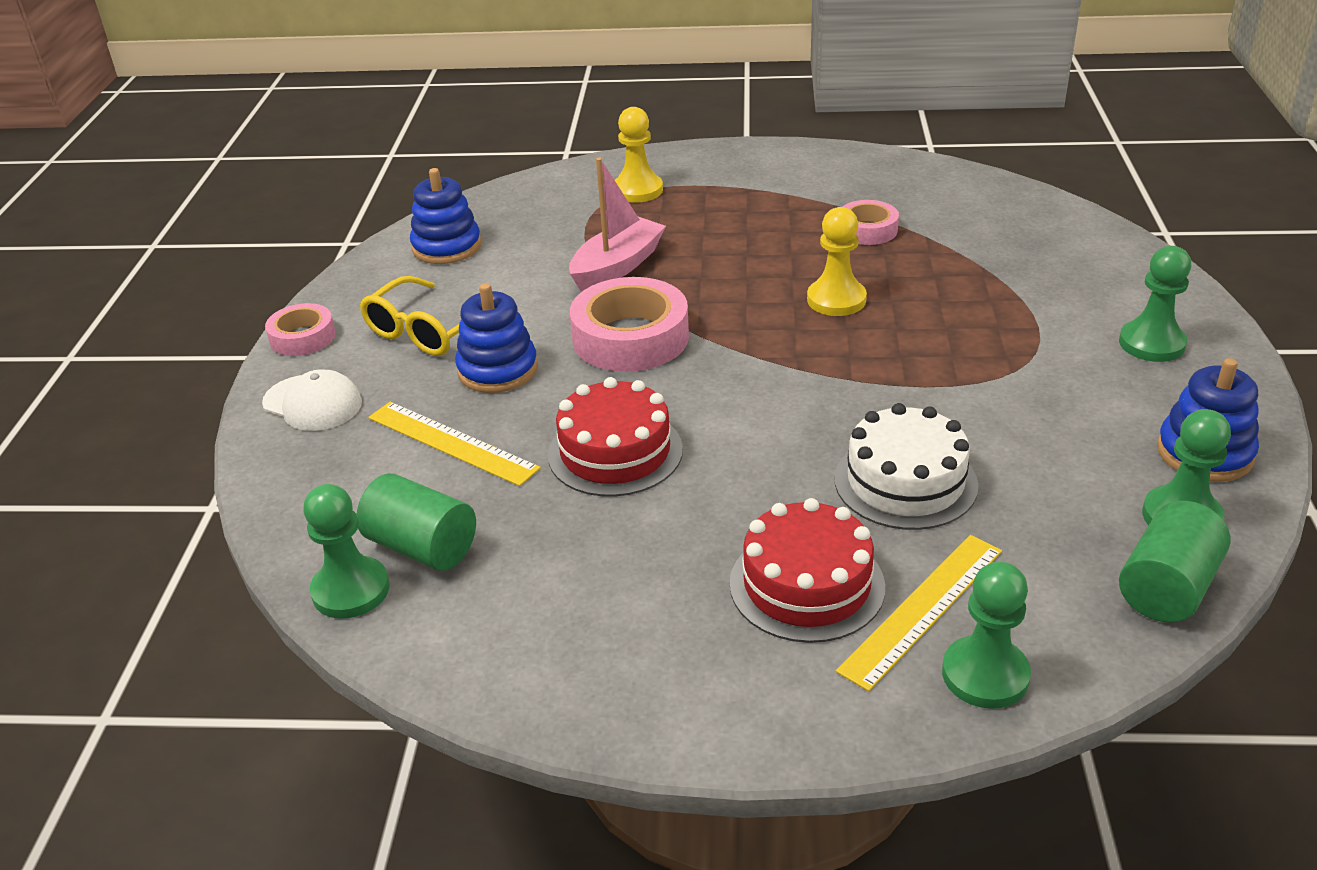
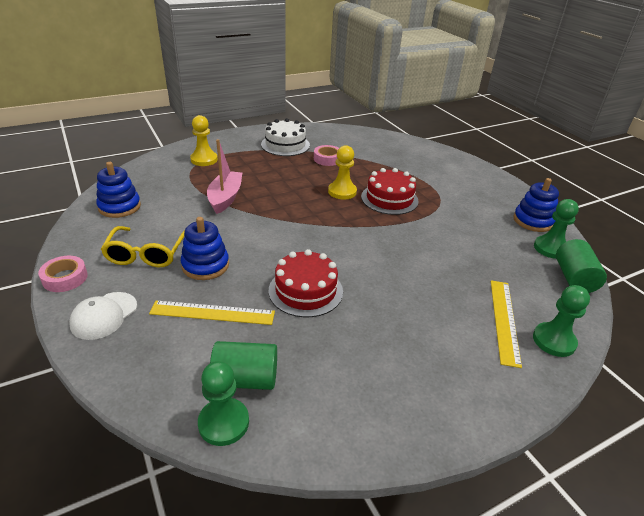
camera: 35 degrees left, 0 degrees up
white cap [262,369,362,431] -> white cap turned 120 degrees clockwise [69,292,137,340]
pink tape [570,277,689,372] -> none
red cake [730,498,885,643] -> red cake moved to [361,168,419,215]
white cake [834,403,979,530] -> white cake moved to [261,118,310,156]
green pawn [1119,246,1191,362] -> none

